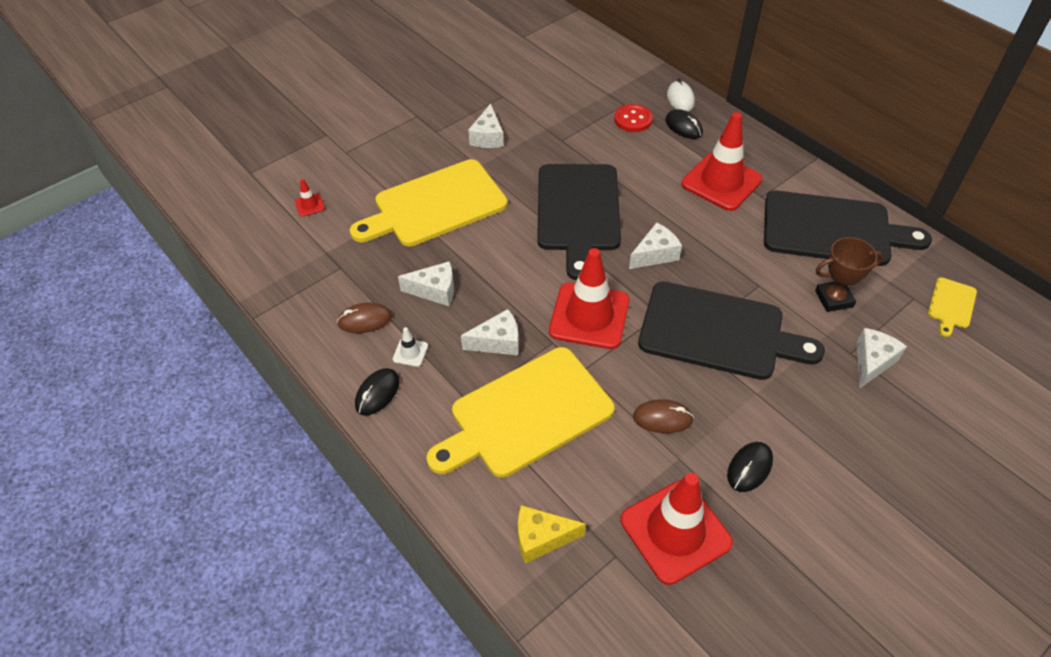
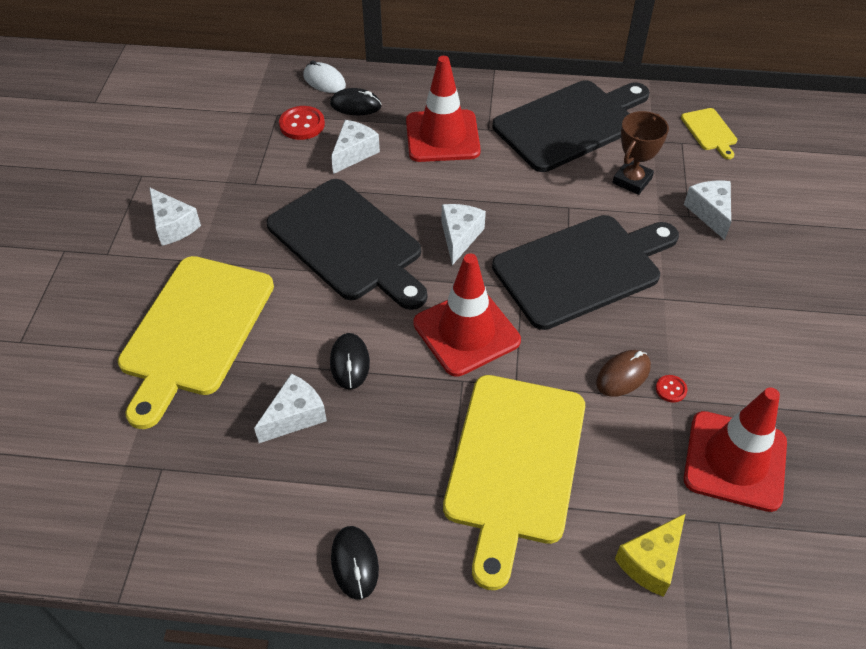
camera: 45 degrees left, 0 degrees up
red traffic cone [295,179,325,217] -> none
brown mouse [337,303,392,333] -> none
white traffic cone [393,327,428,367] -> none
white cheese [461,309,519,356] -> white cheese moved to [331,120,380,174]
black mouse [727,442,773,492] -> black mouse moved to [330,333,370,389]
none -> red button [656,375,687,403]

